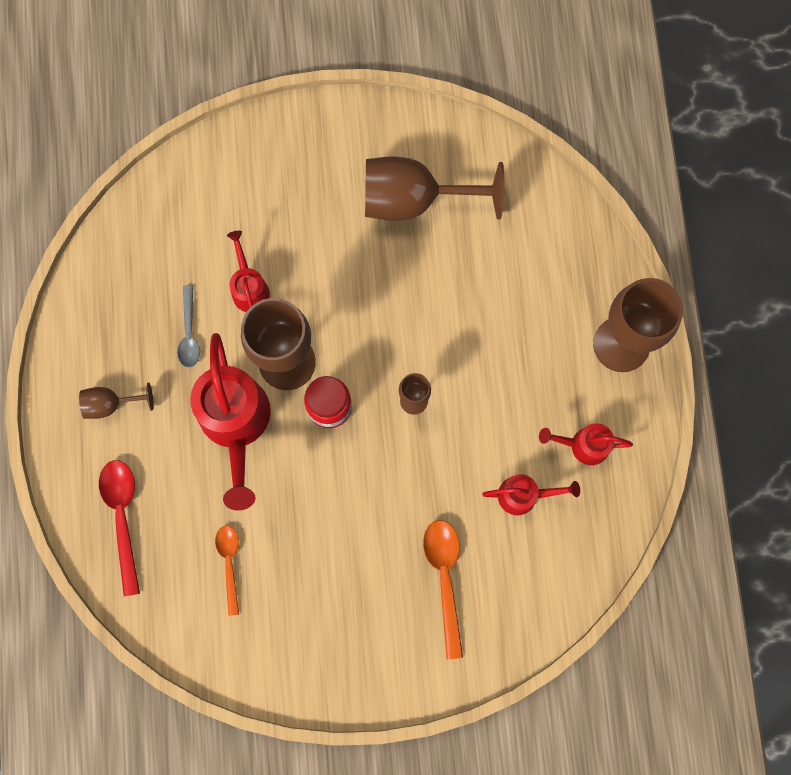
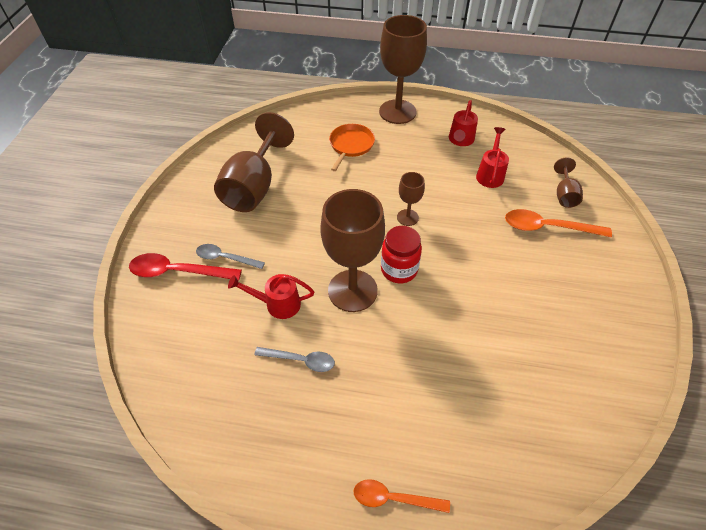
camera: 75 degrees left, 25 degrees down
brown goblet [79,383,154,419] -> brown goblet moved to [554,158,583,208]
red spoon [99,460,140,596] -> red spoon moved to [129,253,242,281]
red watering can [190,333,271,511] -> none
orange spoon [215,525,239,616] -> orange spoon moved to [354,479,450,513]
none -> grey spoon [196,244,265,269]
none -> orange pan [329,124,375,171]

